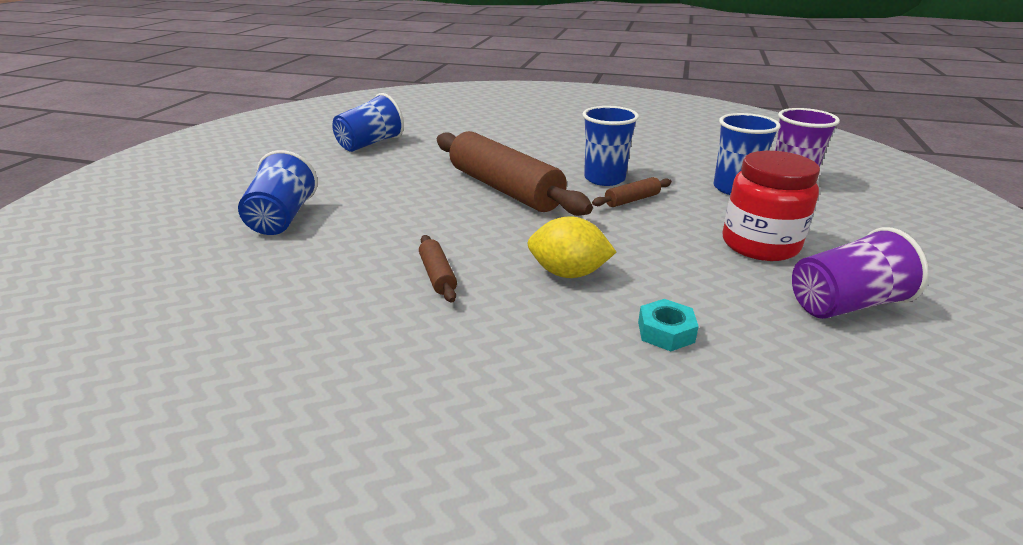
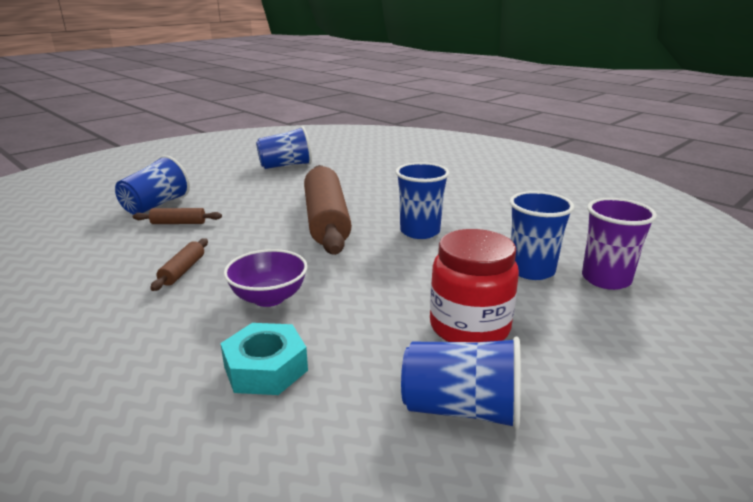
camera: 30 degrees right, 5 degrees down
yellow lemon [527,216,616,278] -> purple bowl [224,249,307,307]
brown rolling pin [592,177,672,207] -> brown rolling pin moved to [133,208,222,224]
turquoise nut [638,299,699,351] -> turquoise nut [220,323,308,395], size x1.51
purple cup [792,227,929,319] -> blue cup [401,336,521,430]

